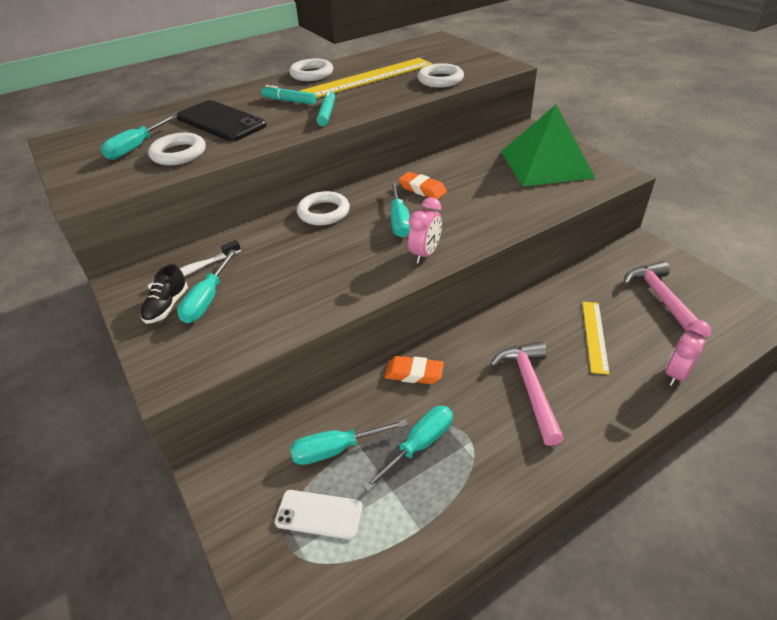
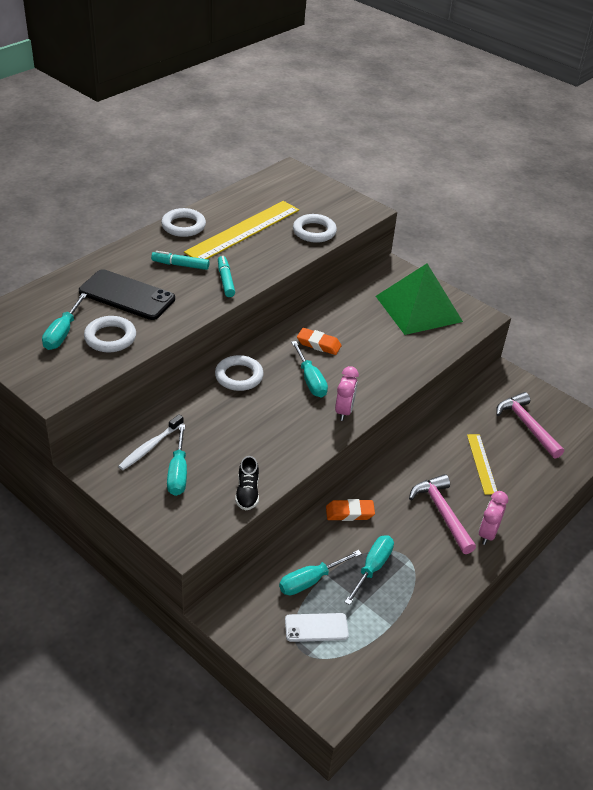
camera: 20 degrees left, 0 degrees up
black shoe [140,264,188,324] -> black shoe moved to [235,456,259,511]
pink clock [665,320,711,386] -> pink clock moved to [479,491,508,545]

